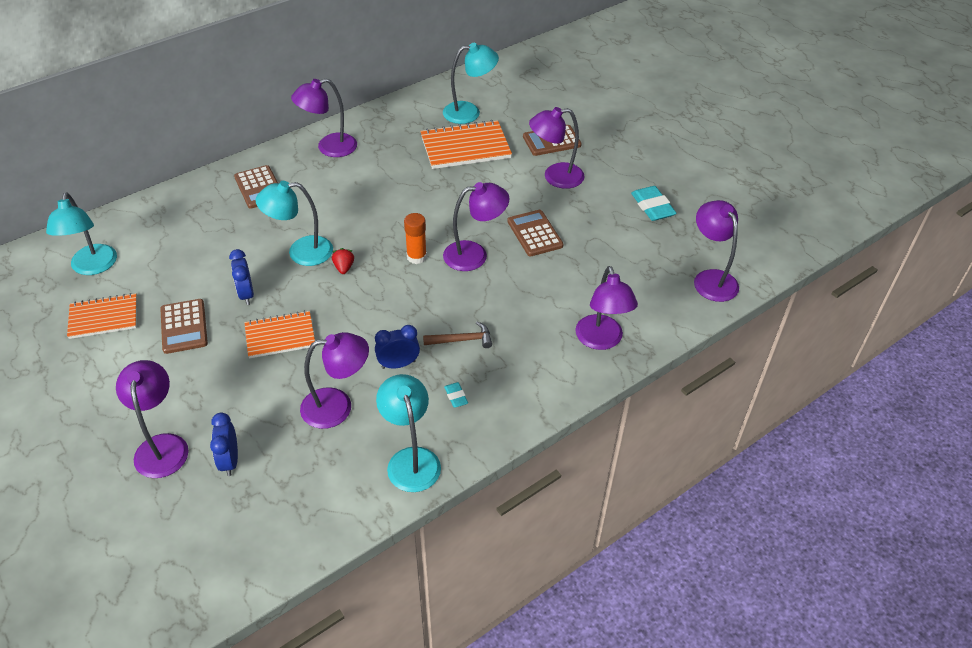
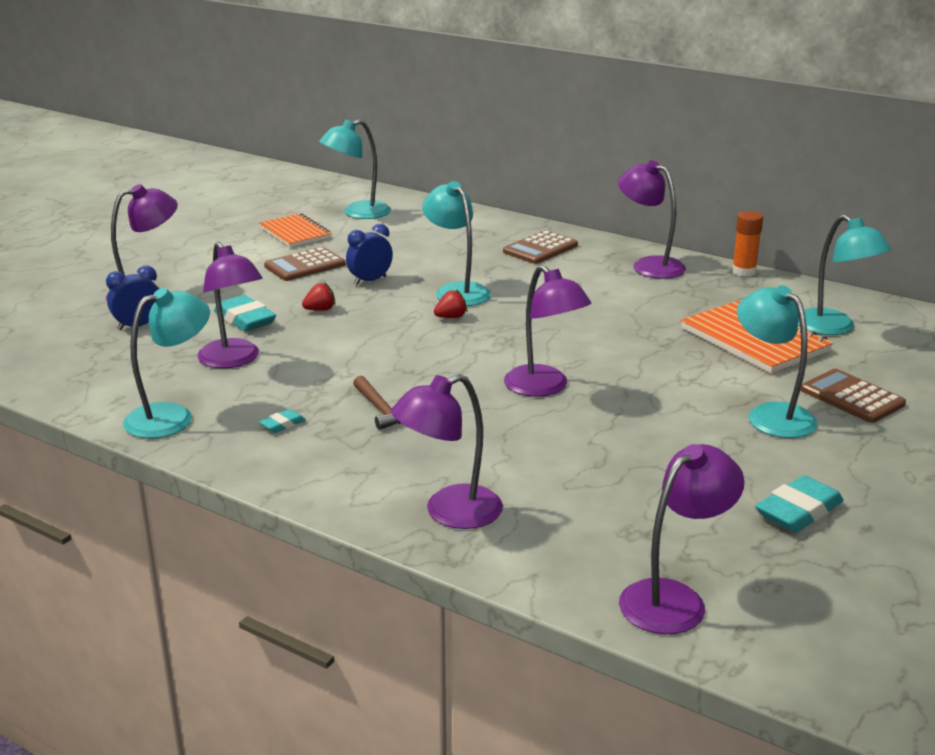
camera: 70 degrees right, 20 degrees down
orange notebook [244,311,315,358] -> red strawberry [302,282,335,311]
blue clock [375,325,420,369] -> none
orange glue stick [404,213,427,264] -> orange glue stick moved to [732,211,763,277]
brown calculator [507,210,563,256] -> none
purple lamp [529,107,585,189] -> turquoise lamp [737,285,817,438]
none -> turquoise eraser [214,295,276,332]

